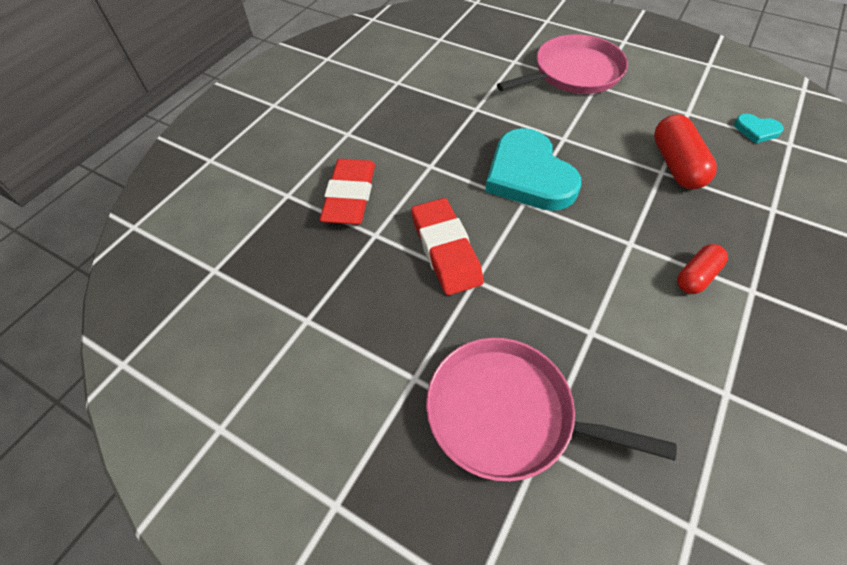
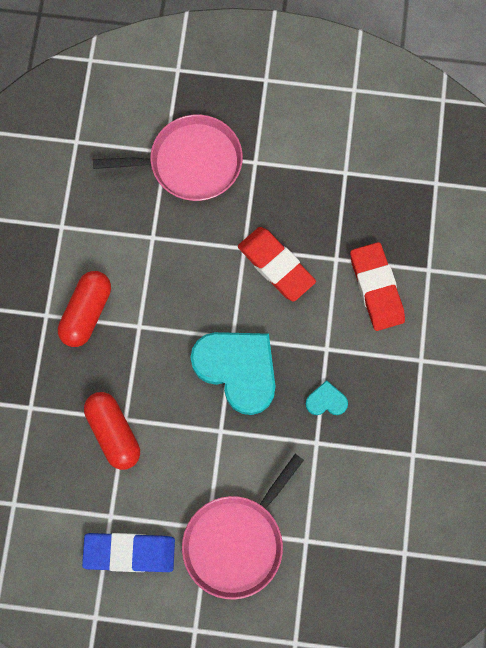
camera: 155 degrees right, 20 degrees up
red capsule [677,244,728,294] -> red capsule [58,271,111,347], size x1.59
turquoise heart [734,114,784,144] -> turquoise heart moved to [305,380,348,415]
none -> blue eraser [82,533,175,572]

